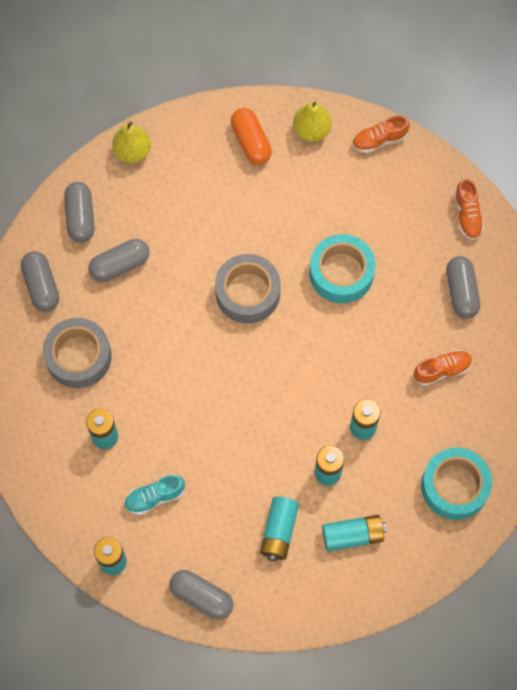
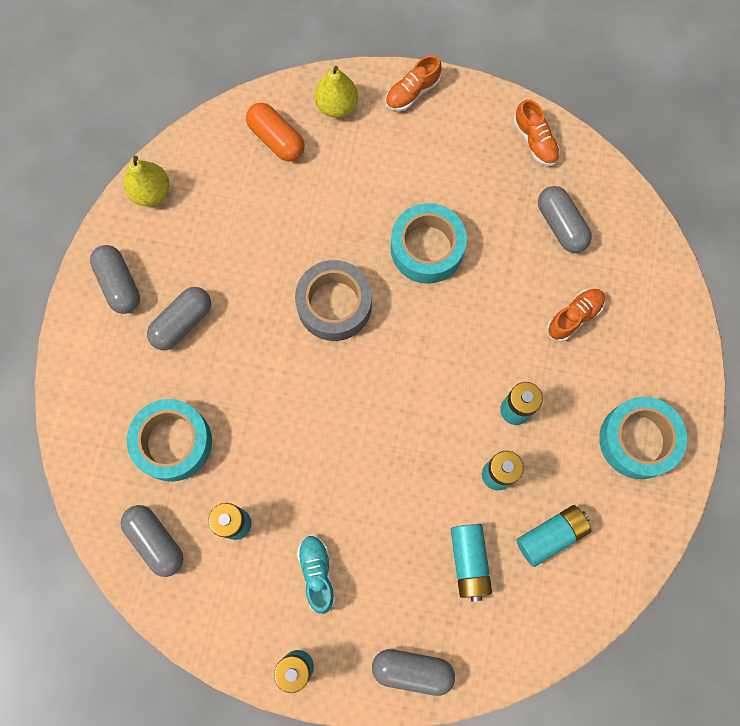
camera: 20 degrees left, 5 degrees up
grey capsule [21,251,59,312] -> grey capsule moved to [121,505,184,577]
grey tape [43,318,112,388] -> turquoise tape [127,399,212,482]
turquoise shoe [124,475,185,515] -> turquoise shoe turned 120 degrees clockwise [297,535,335,614]

